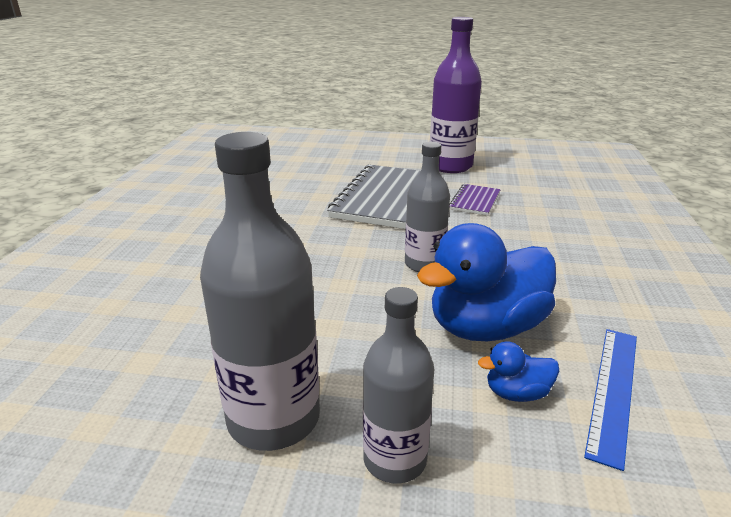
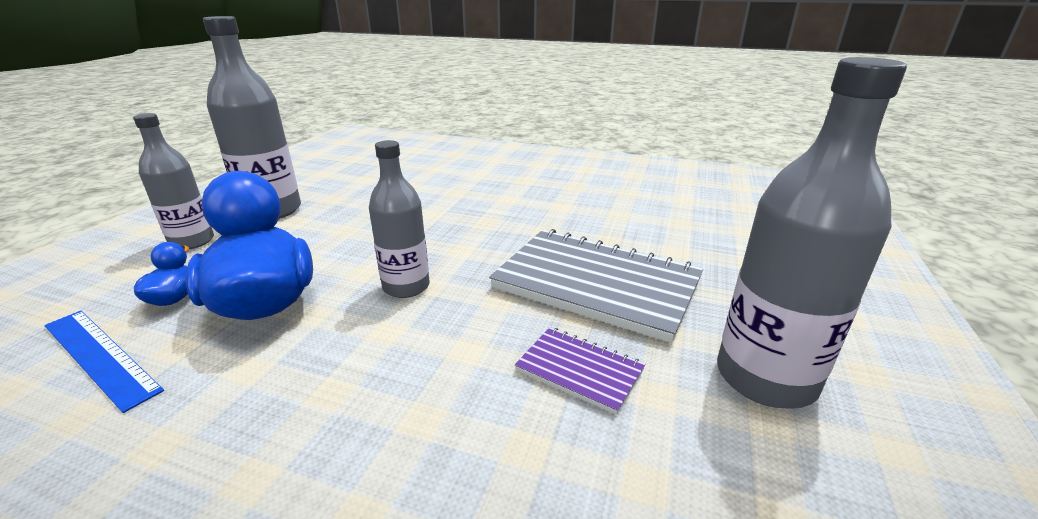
camera: 100 degrees right, 0 degrees up
purple bottle [430,17,482,173] -> grey bottle [717,57,907,409]

